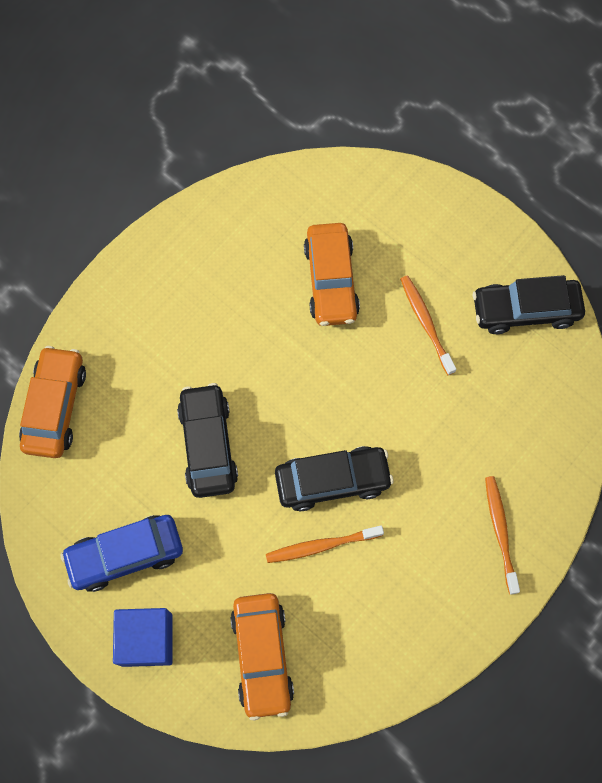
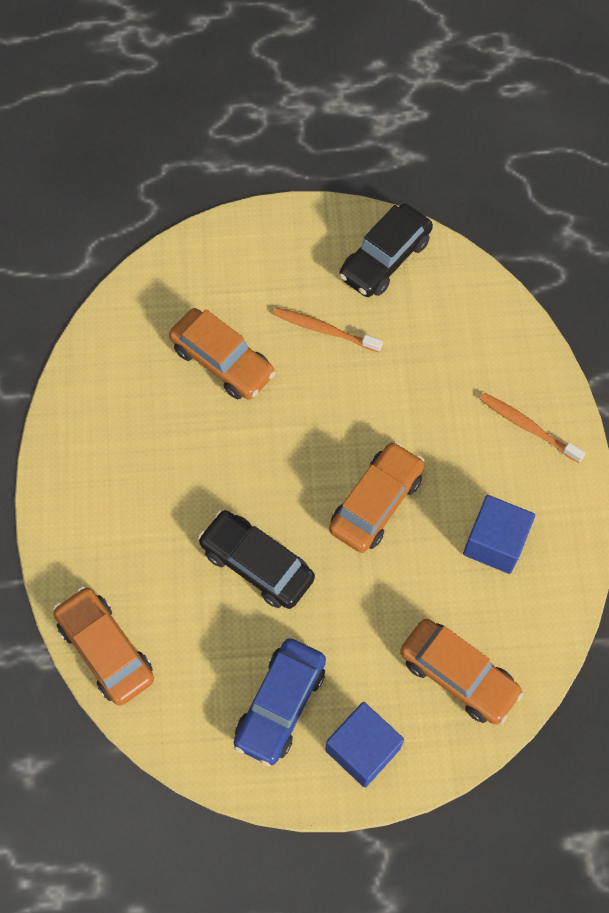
camera: 45 degrees left, 5 degrees down
orange toothbrush [266,525,384,563] -> none
black car [275,446,394,511] -> orange car [329,441,425,553]
none -> blue cube [463,495,535,574]

